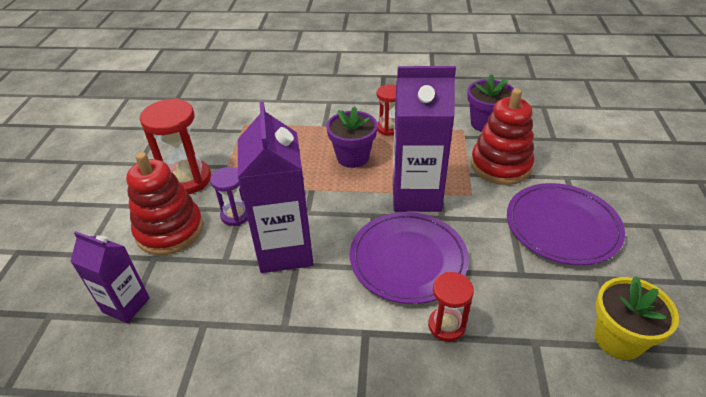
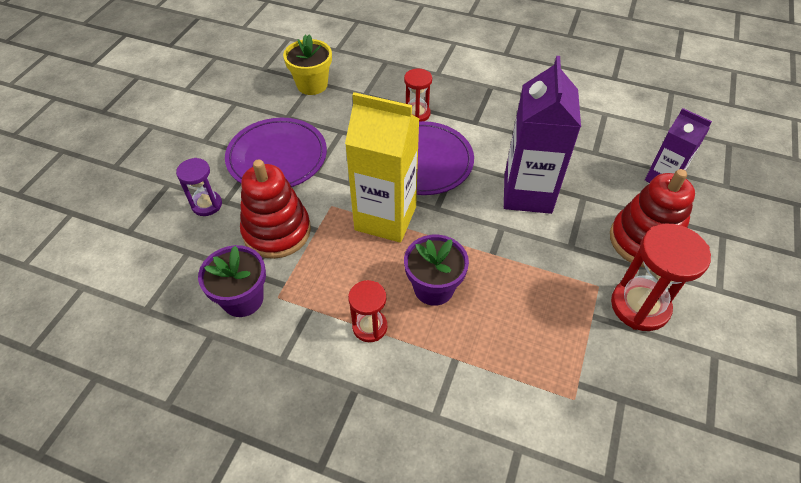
camera: 165 degrees left, 10 degrees up
purple hourglass [210,167,248,226] -> purple hourglass moved to [176,158,222,216]
purple carton [393,66,456,212] -> yellow carton [345,92,420,243]

